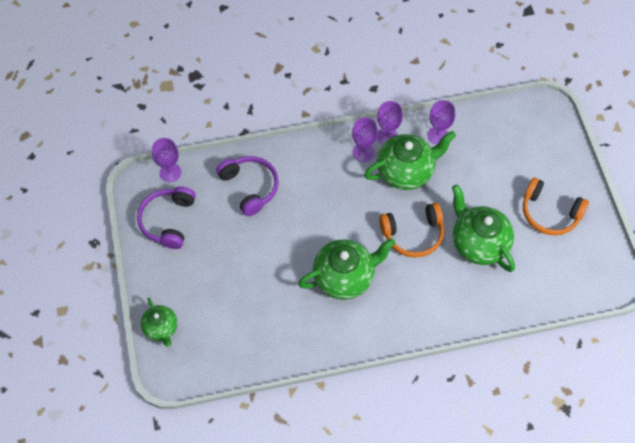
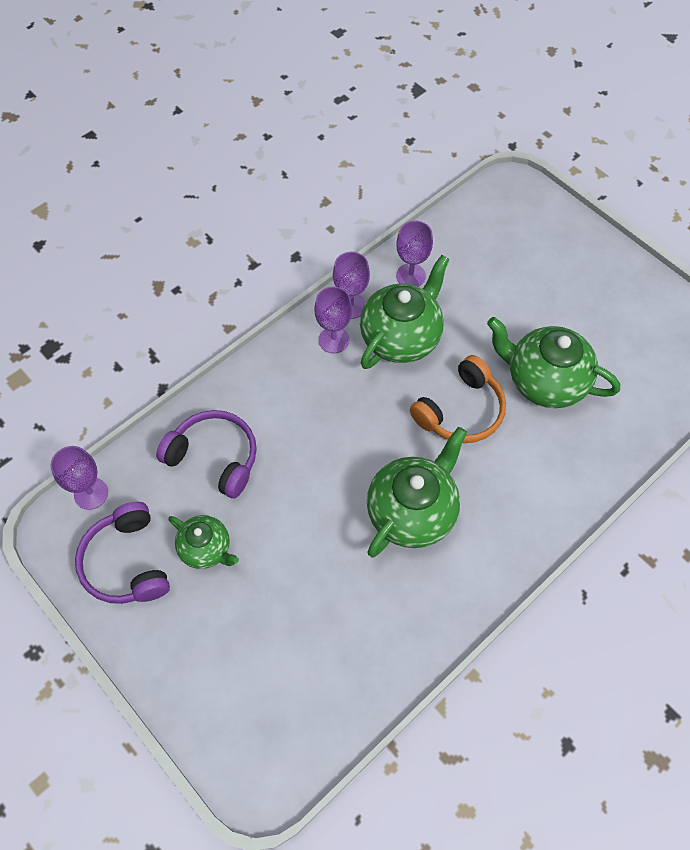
camera: 30 degrees left, 0 degrees up
green teapot [141,298,177,347] -> green teapot moved to [168,515,239,569]
orange headphones [523,177,589,235] -> none

